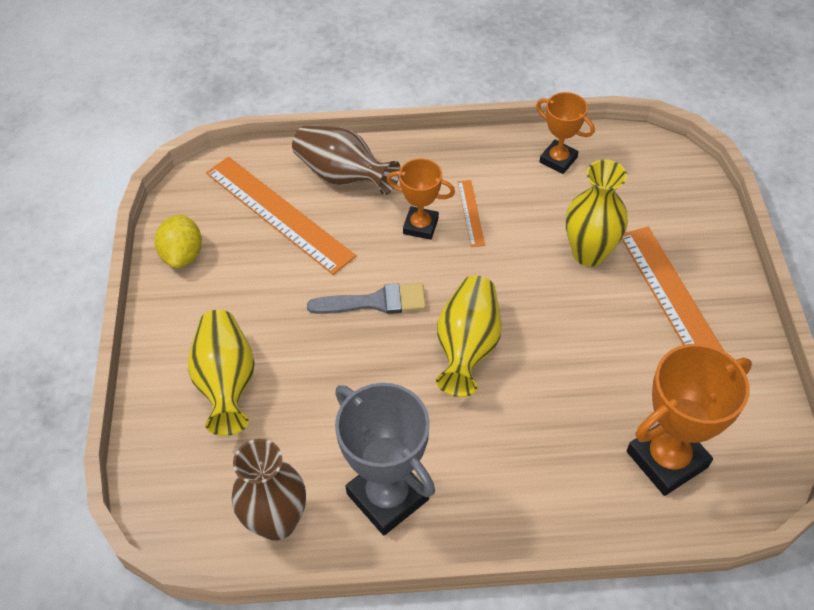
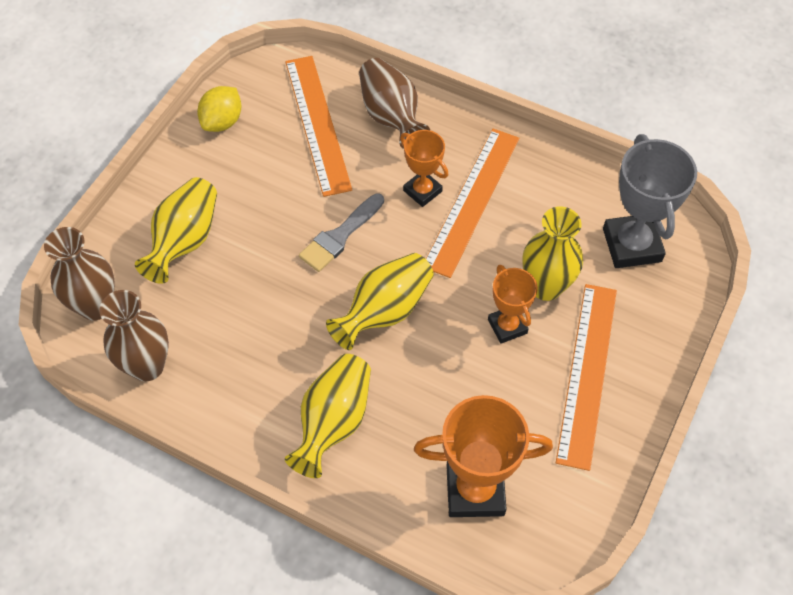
camera: 30 degrees right, 5 degrees up
grey brush [307,283,426,314] -> grey brush turned 105 degrees clockwise [299,194,384,272]
grey trophy [335,383,435,535] -> grey trophy moved to [603,134,697,268]
orange ruler [458,180,485,247] -> orange ruler [426,129,519,278], size x2.22
orange trophy [536,92,595,174] -> orange trophy moved to [488,265,538,344]
none -> brown vase [44,227,115,320]
none -> yellow vase [285,354,371,478]

